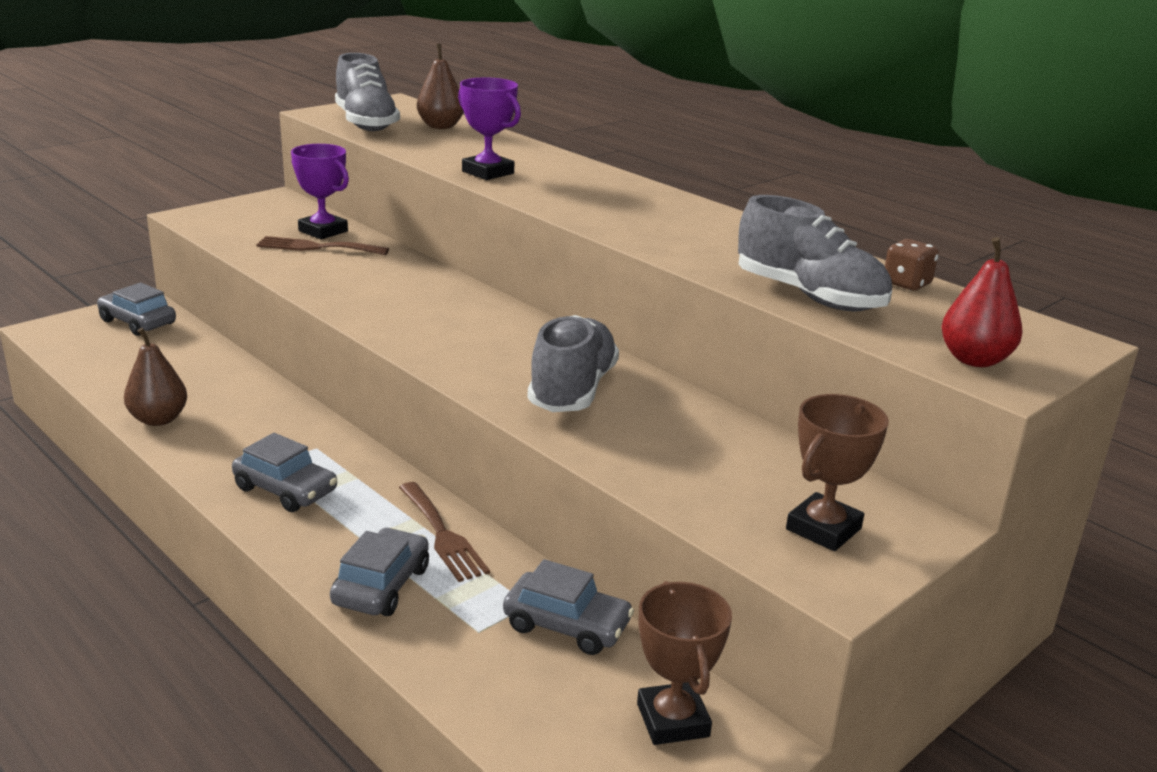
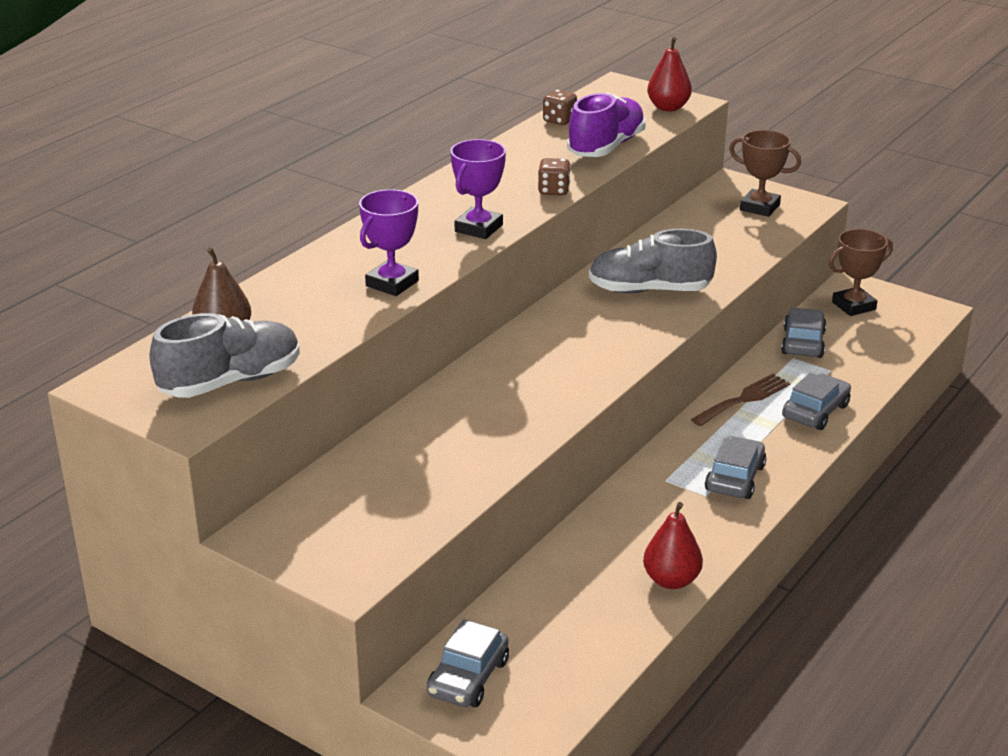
camera: 100 degrees left, 5 degrees up
brown pear [124,328,187,426] -> red pear [643,502,703,589]
brown fork [256,236,389,255] -> none
purple trophy [291,144,349,240] -> purple trophy moved to [450,139,506,239]
grey car [330,528,429,616] -> grey car turned 120 degrees clockwise [782,372,851,430]
grey shoe [738,195,892,312] -> purple shoe [567,93,646,157]
none -> brown dice [538,158,571,196]

